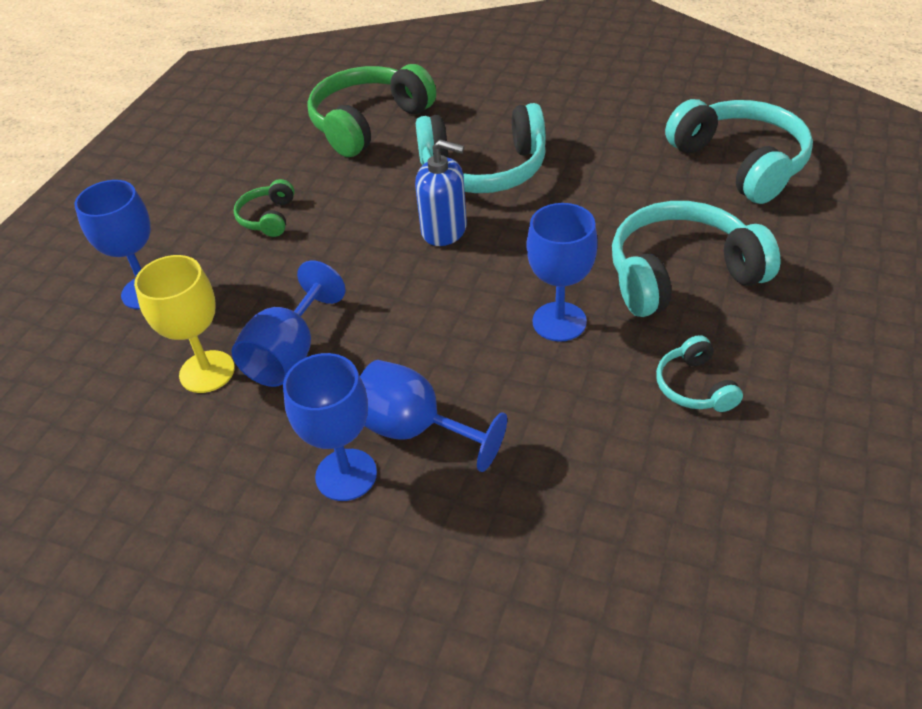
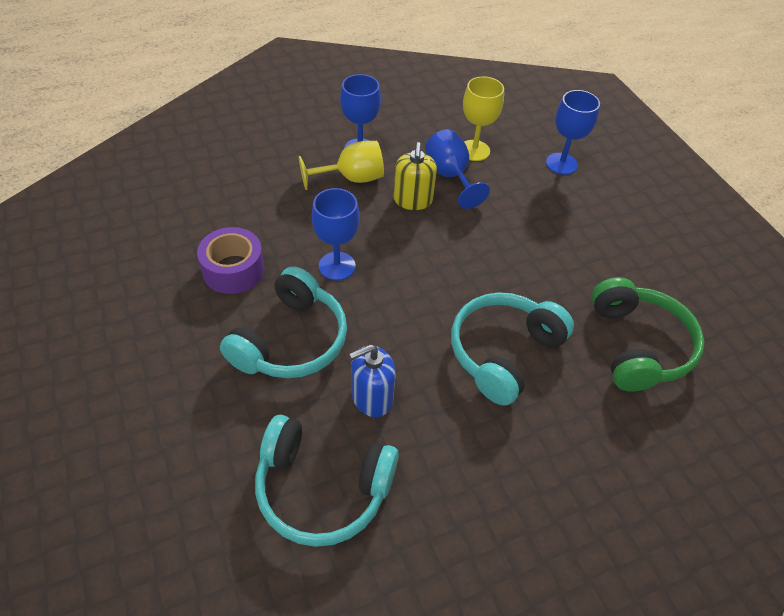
camera: 130 degrees right, 5 degrees up
green headphones [234,179,295,237] -> none
blue goblet [360,360,507,472] -> yellow goblet [299,141,384,190]
blue soap dispenser [415,140,467,246] -> blue soap dispenser moved to [349,344,396,417]
turquoise headphones [656,335,743,412] -> purple tape [197,227,265,294]
none -> yellow soap dispenser [394,142,437,210]

